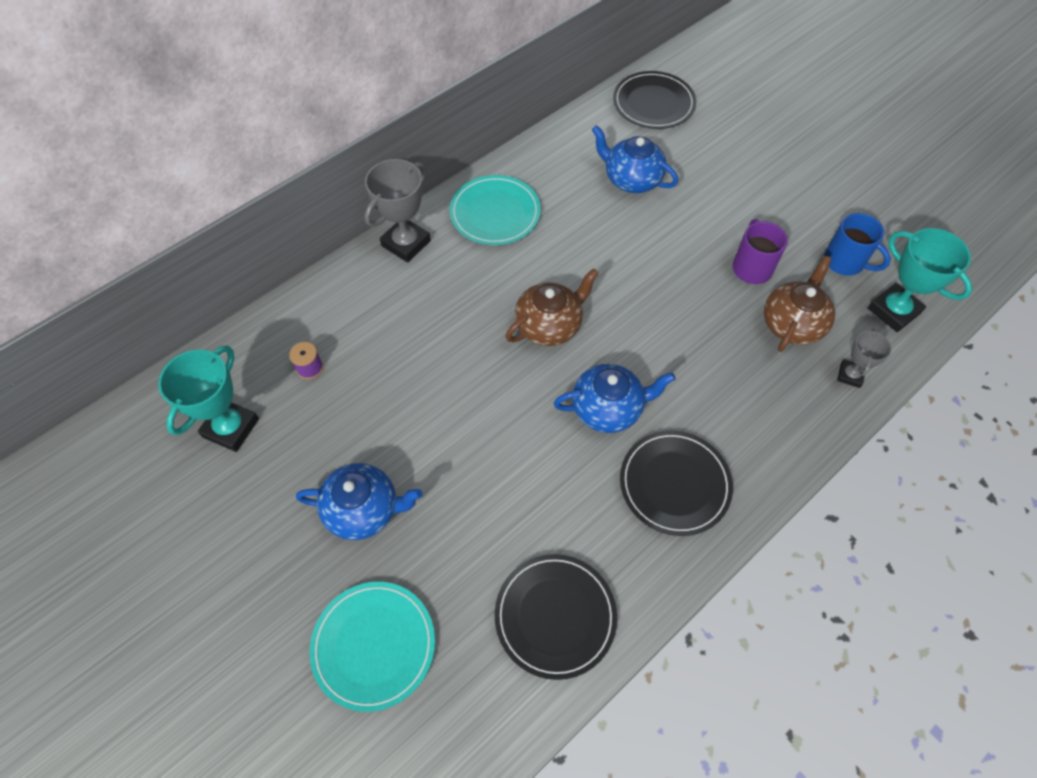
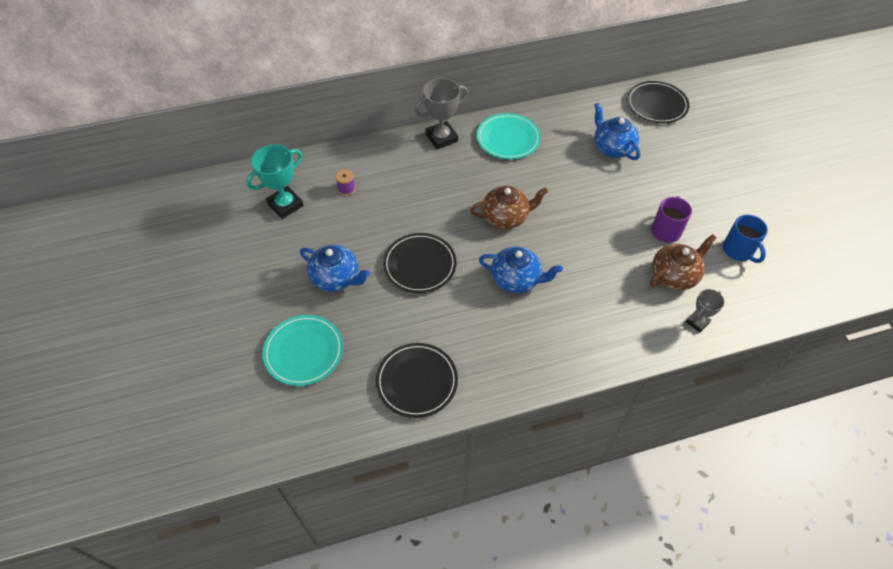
camera: 25 degrees right, 5 degrees down
black plate [620,430,733,536] -> black plate moved to [383,233,457,293]
turquoise trophy [868,228,972,332] -> none

